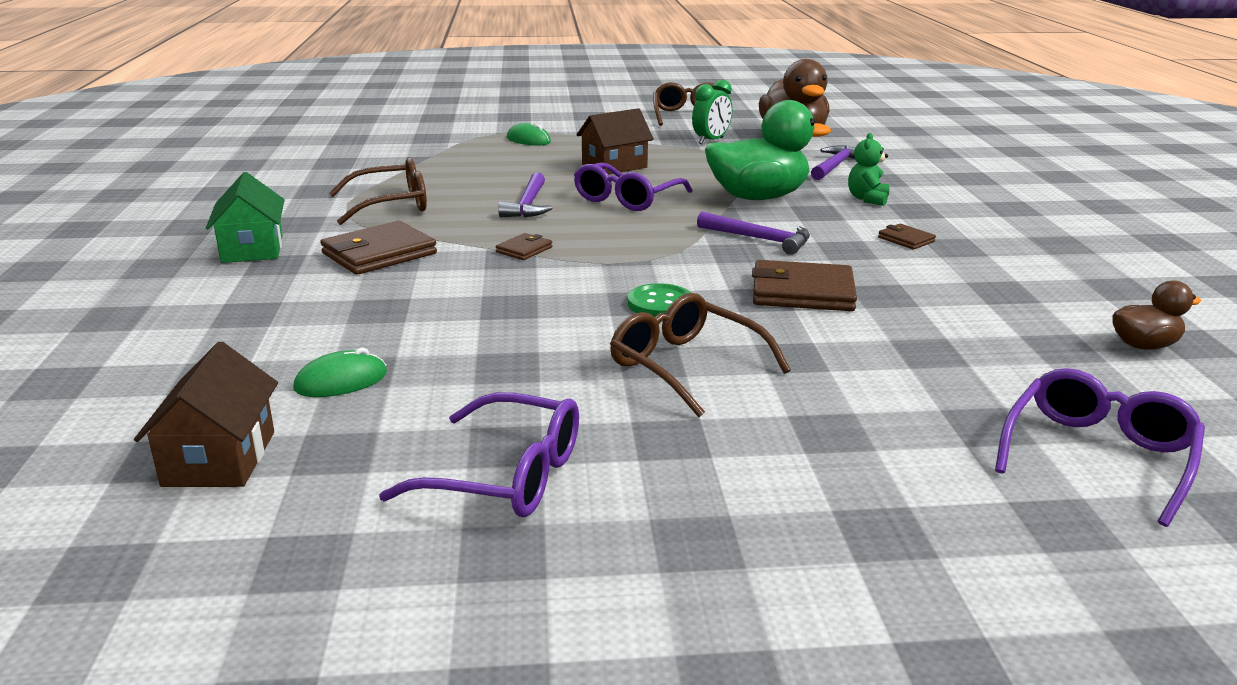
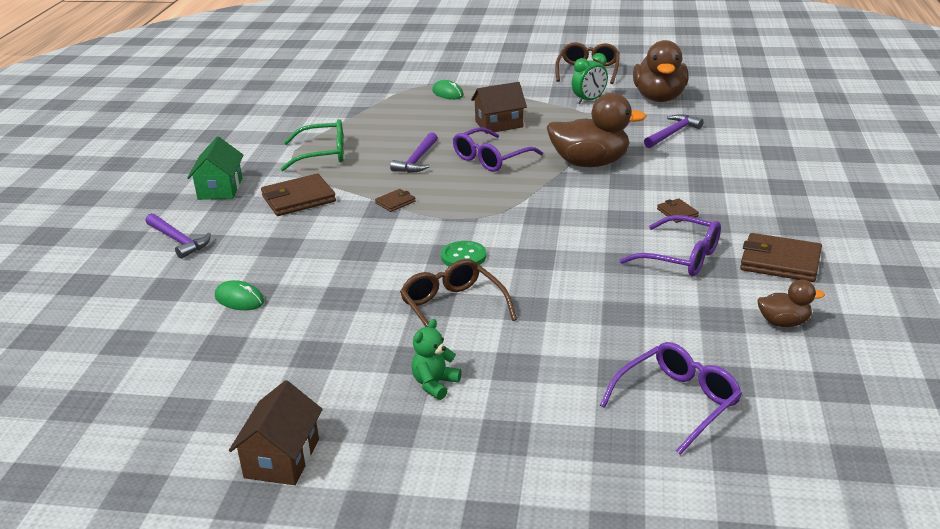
camera: 15 degrees right, 5 degrees up
brown house [134,341,278,487] -> brown house moved to [229,380,323,485]
green mouse [293,348,387,397] -> green mouse turned 45 degrees clockwise [215,280,264,310]
brown glasses [329,157,427,225] -> green glasses [280,119,344,171]
purple glasses [379,392,579,517] -> purple glasses moved to [619,215,721,276]
purple hammer [697,212,810,255] -> purple hammer moved to [145,213,211,259]
green duck [705,100,831,200] -> brown duck [547,93,646,167]
brown wallet [752,260,857,311] -> brown wallet moved to [740,233,822,282]
green teddy bear [848,133,889,206] -> green teddy bear moved to [411,319,462,400]

